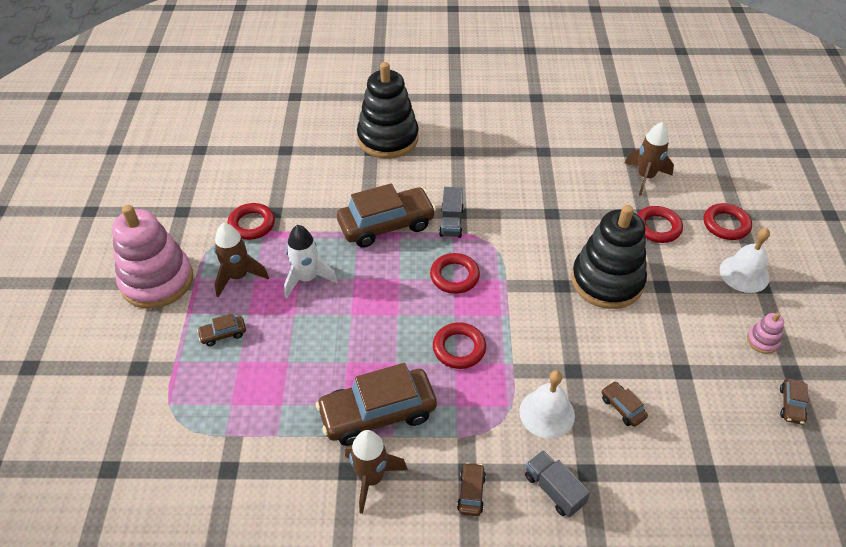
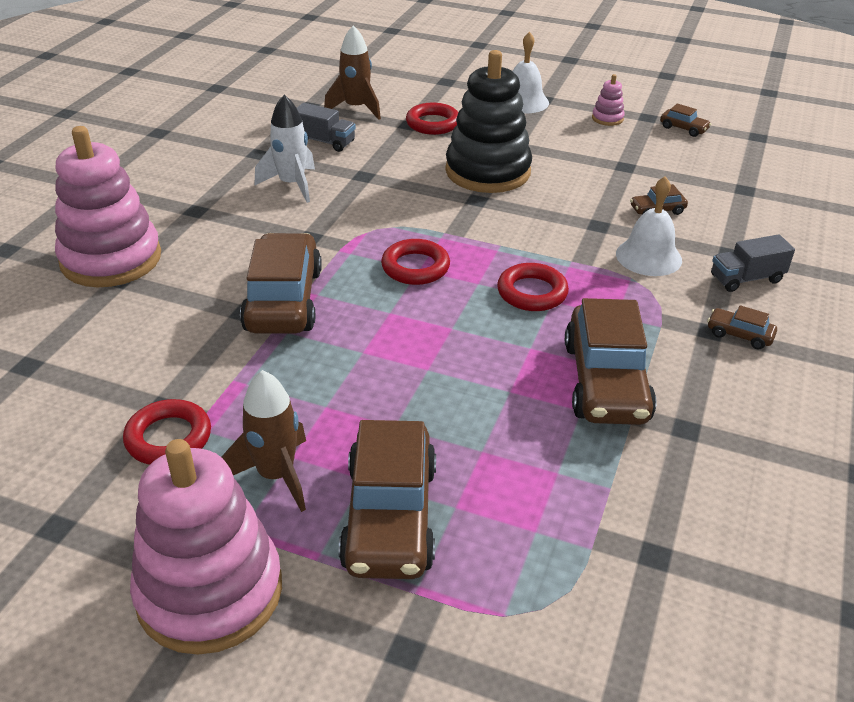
camera: 70 degrees left, 10 degrees down
brown car [197,313,246,346] -> brown car [339,420,436,579], size x2.30
white rocket [284,225,338,298] -> white rocket moved to [254,95,315,203]
brown rocket [345,430,408,514] -> none
black stacking toy [357,62,419,159] -> pink stacking toy [55,126,161,287]
grey truck [439,187,464,238] -> grey truck moved to [297,103,356,152]
red ring [704,203,752,240] -> none

